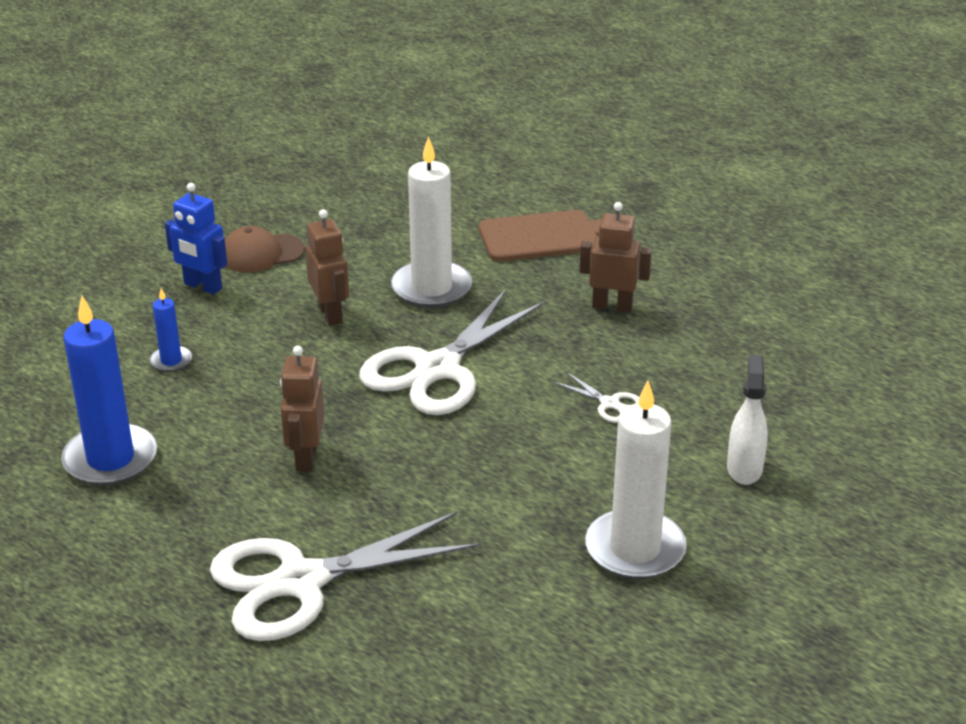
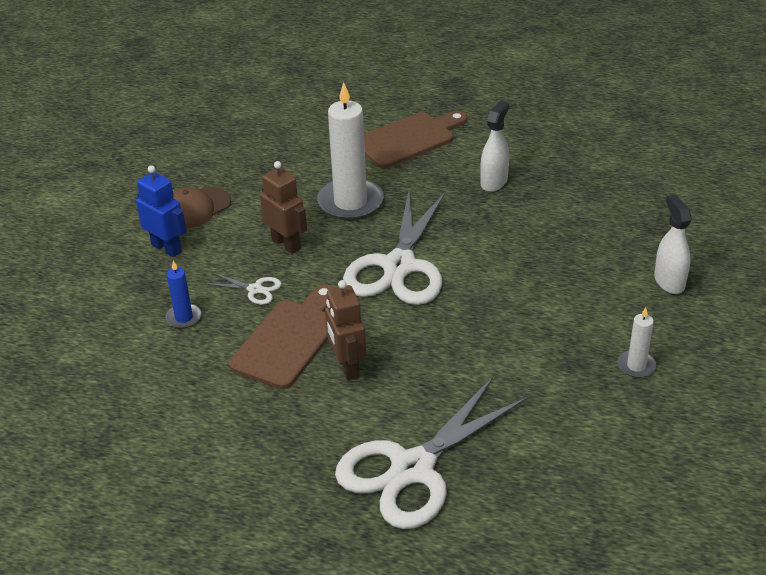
camera: 20 degrees left, 5 degrees up
blue candle [61,296,157,486] -> none
blue robot [165,183,227,295] -> blue robot turned 150 degrees counterclockwise [136,165,187,257]
white scissors [553,372,640,423] -> white scissors moved to [205,273,282,305]
brown robot [580,202,652,312] -> white spray bottle [480,101,509,192]
white candle [585,380,687,579] -> white candle [618,307,656,378], size x0.48
none -> brown cutting board [229,284,335,389]

